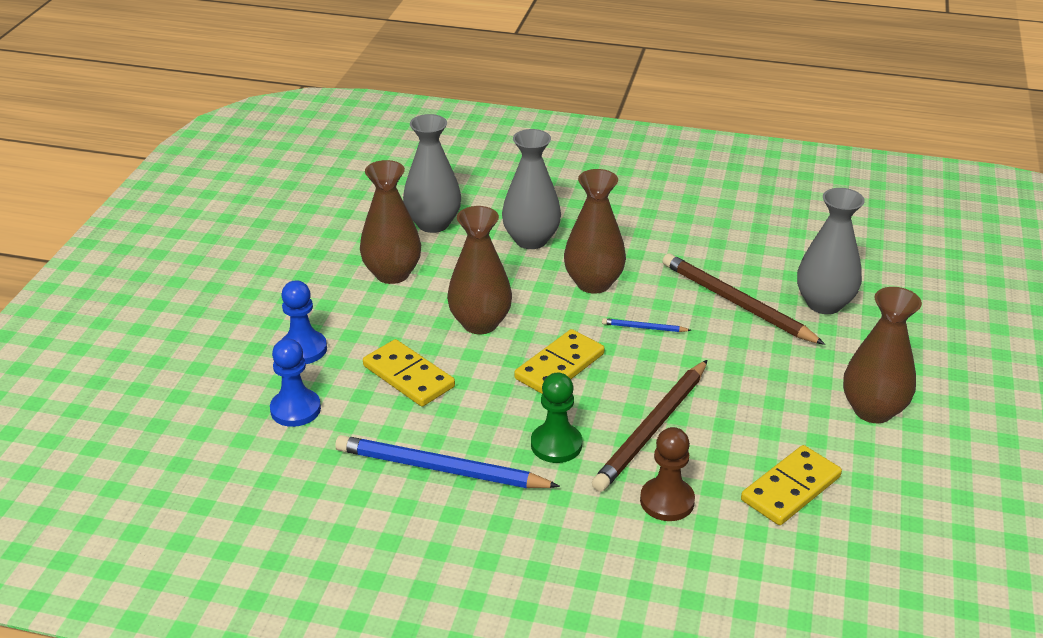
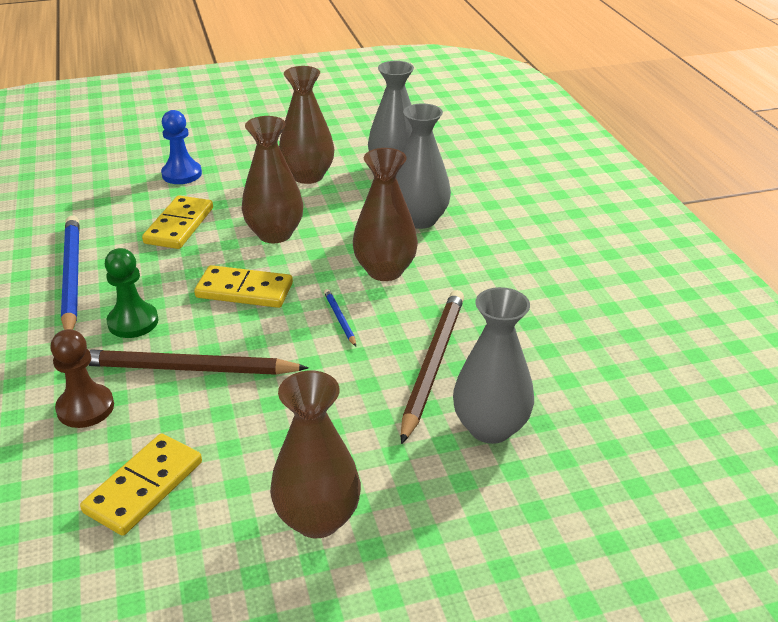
camera: 60 degrees right, 0 degrees up
blue pawn [270,338,321,427] -> none
yellow domino [741,445,842,525] -> yellow domino turned 75 degrees counterclockwise [80,433,202,536]

